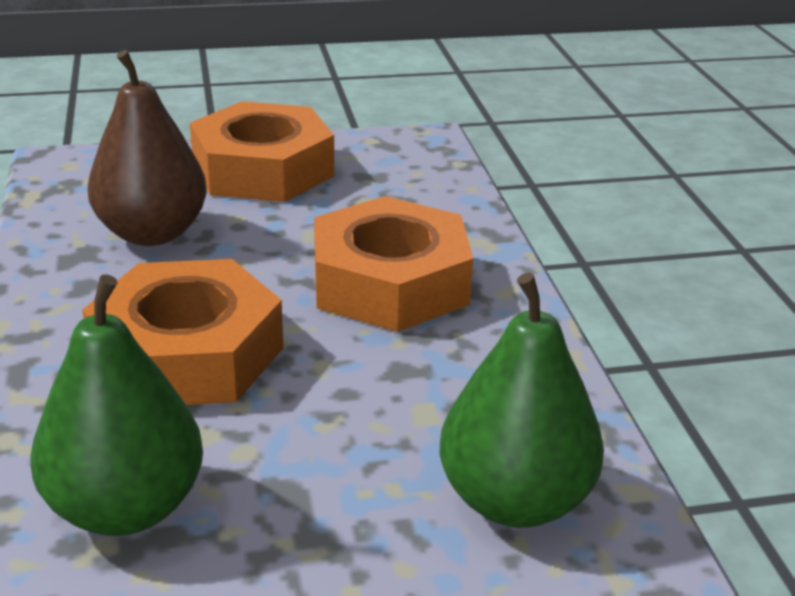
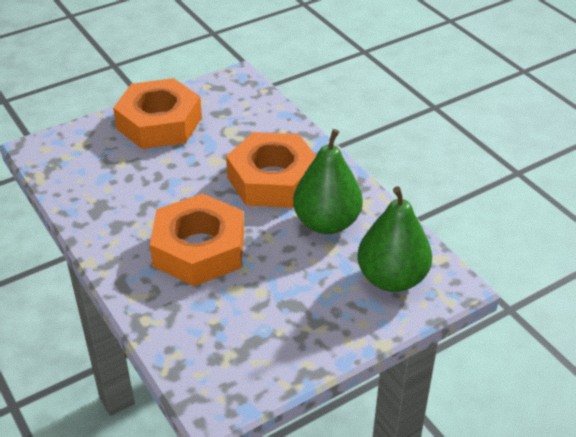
camera: 20 degrees left, 10 degrees up
green pear [31,274,203,536] -> green pear moved to [293,129,363,234]
brown pear [88,50,207,246] -> none

